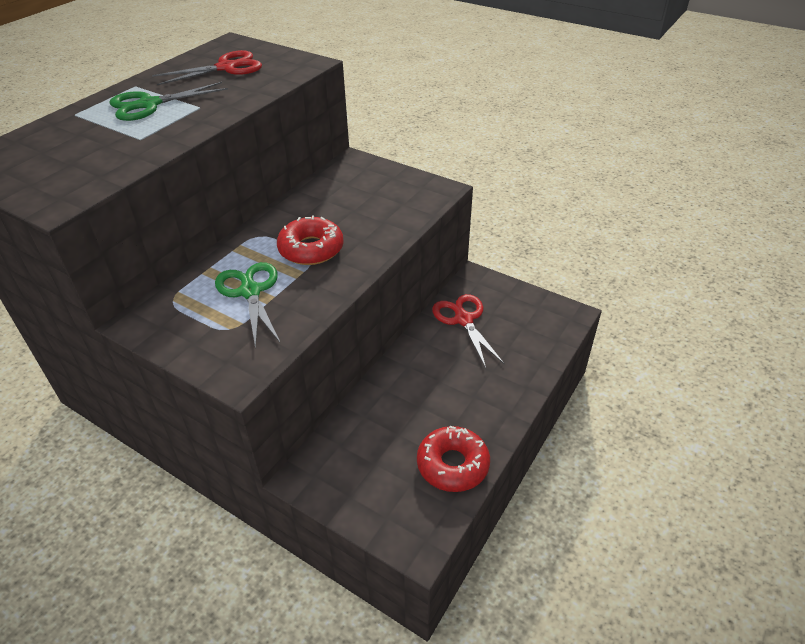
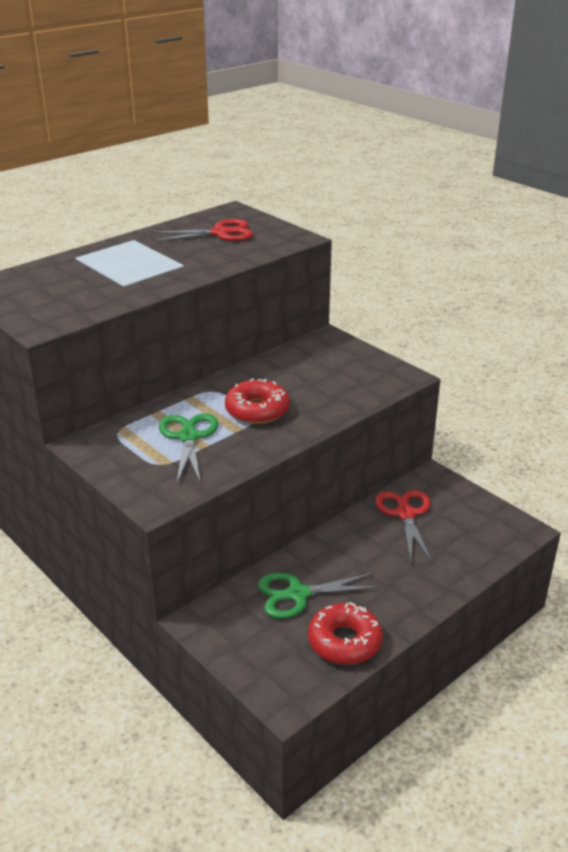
camera: 15 degrees right, 10 degrees down
green scissors [109,82,228,121] -> green scissors moved to [258,573,381,619]

